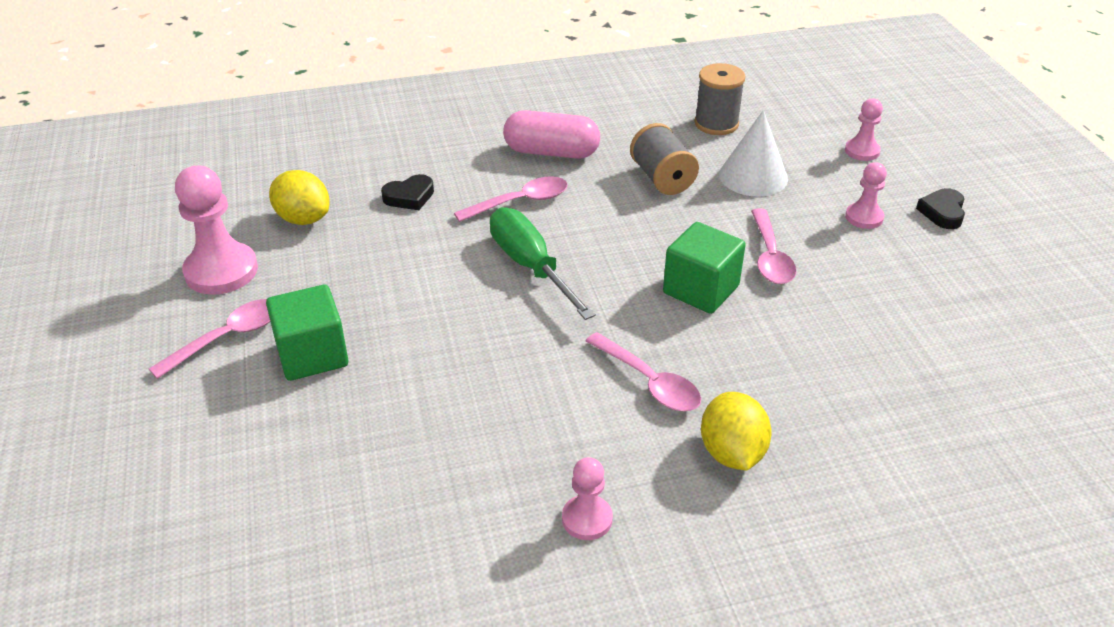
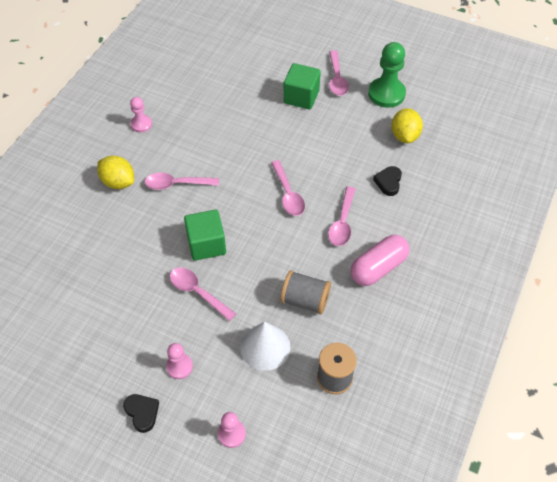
camera: 130 degrees right, 15 degrees up
pink pawn [175,166,258,295] -> green pawn [368,42,406,108]
yellow lemon [269,170,330,225] -> yellow lemon turned 75 degrees counterclockwise [391,108,423,143]
green screwdriver [490,207,596,320] -> pink spoon [271,160,305,216]

